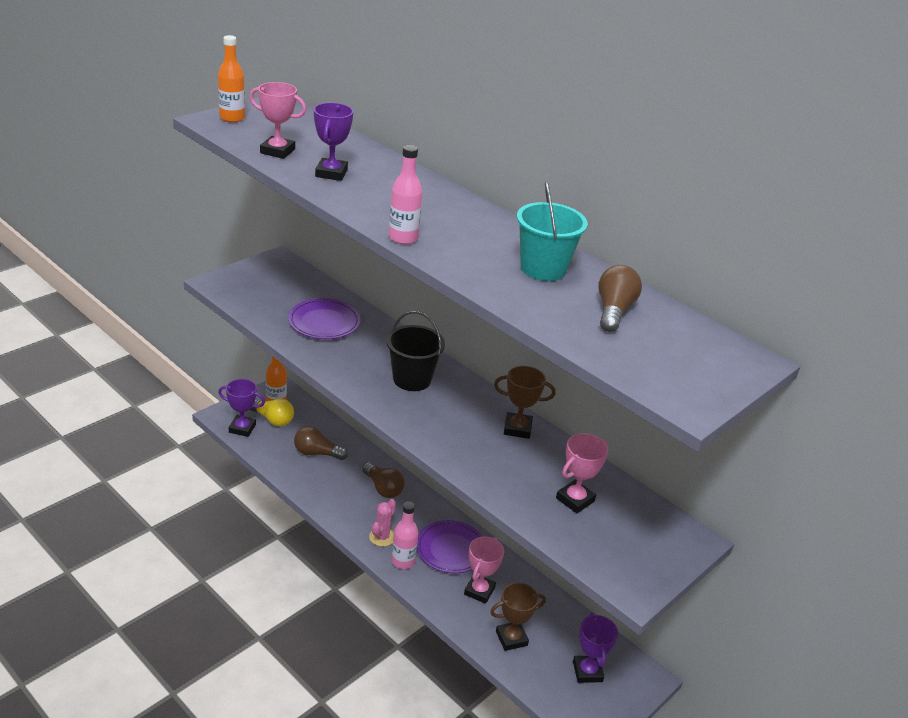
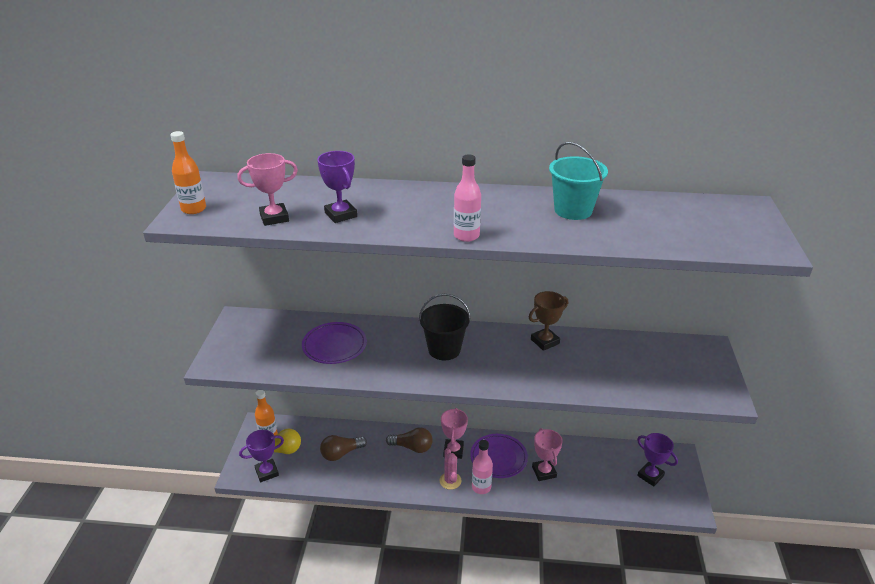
camera: 35 degrees left, 0 degrees up
brown trophy [490,582,546,651] -> none
pink trophy [556,433,608,513] -> pink trophy moved to [441,408,468,459]
brown light bulb [598,265,642,332] -> none

